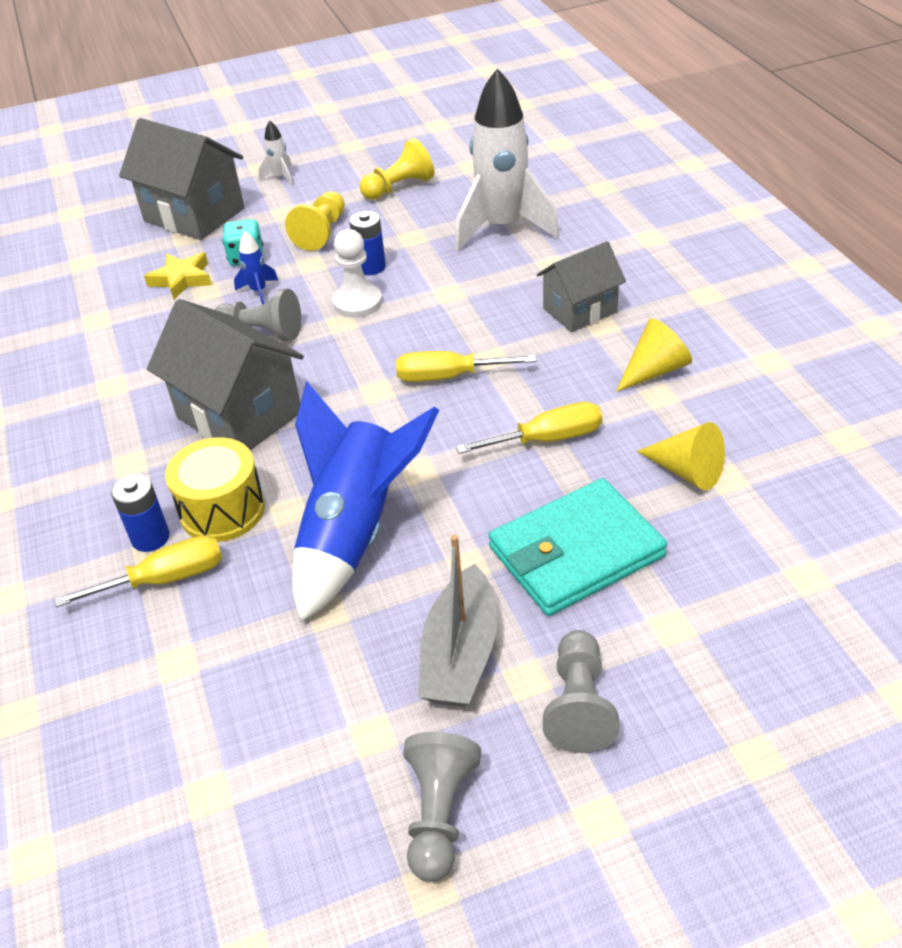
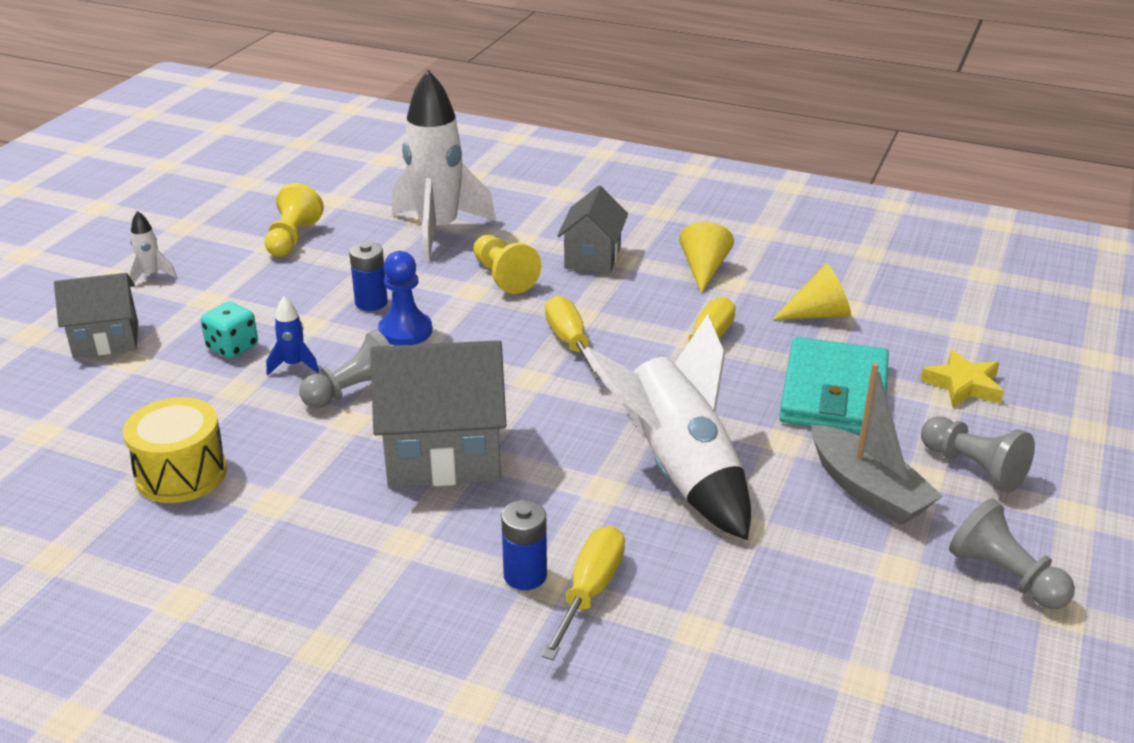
camera: 50 degrees left, 10 degrees down
grey house [119,118,244,240] -> grey house [54,273,138,358], size x0.63
yellow star [144,253,212,300] -> yellow star moved to [920,350,1004,407]
yellow drum [165,437,265,542] -> yellow drum moved to [123,397,227,503]
yellow pawn [285,191,345,251] -> yellow pawn moved to [473,235,541,294]
blue rocket [292,382,439,622] -> white rocket [583,314,751,540]
white pawn [333,229,382,318] -> blue pawn [378,251,432,346]
yellow screwdriver [396,351,536,382] -> yellow screwdriver turned 120 degrees clockwise [545,295,600,379]

